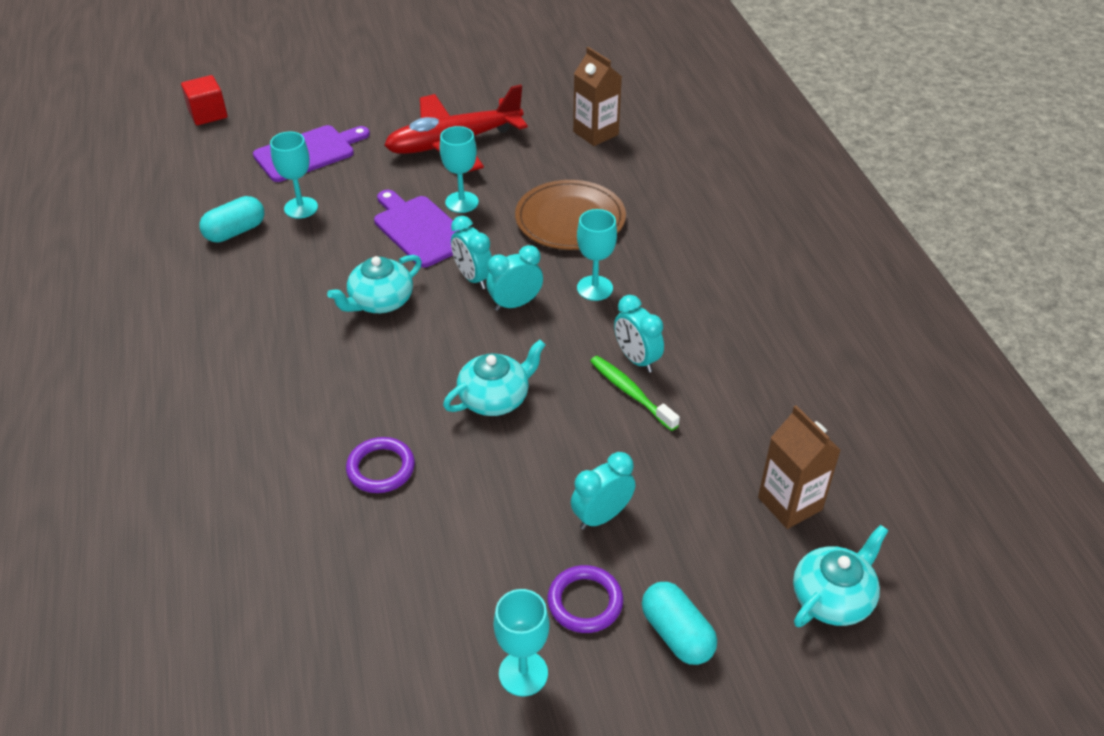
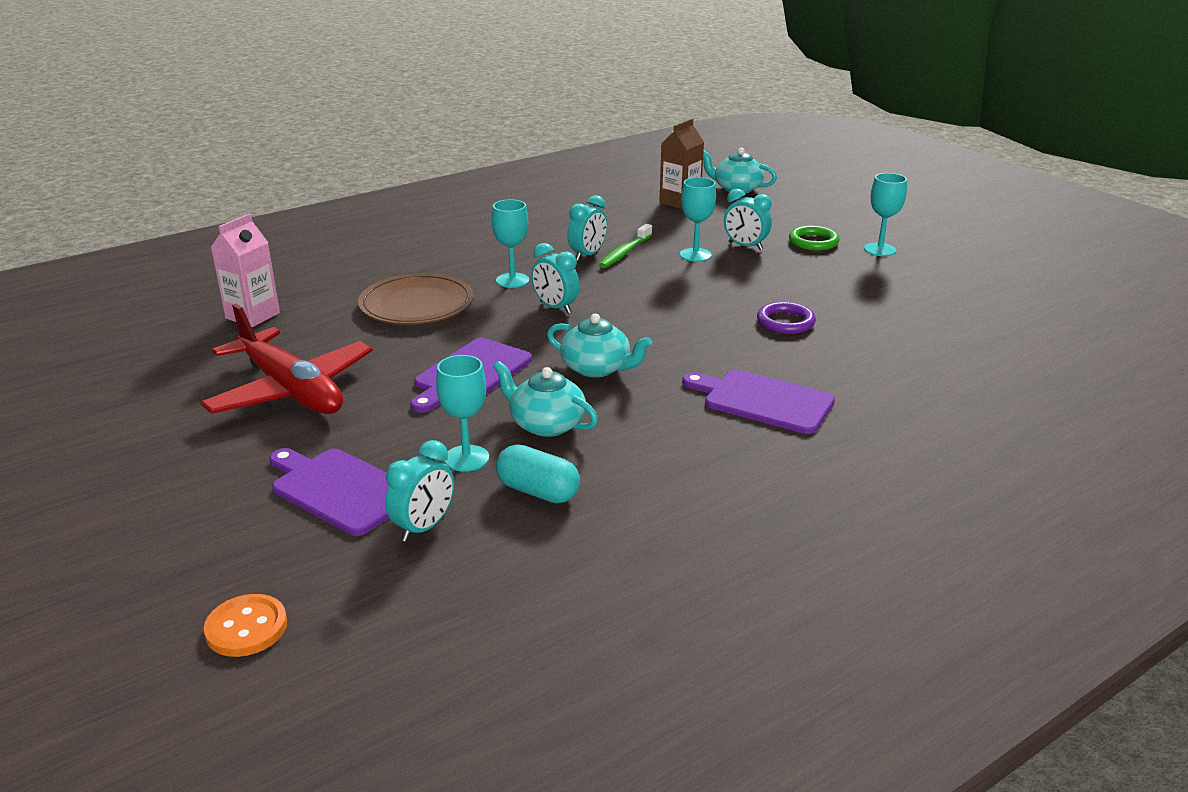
camera: 110 degrees left, 15 degrees down
red cube [181,75,228,125] -> orange button [204,594,287,657]
turquoise goblet [440,126,479,213] -> turquoise goblet moved to [680,177,716,262]
turquoise teapot [443,340,546,416] -> turquoise teapot moved to [493,361,598,437]
turquoise clock [451,216,492,289] -> turquoise clock moved to [385,440,454,542]
purple ring [548,565,623,633] -> green ring [789,226,839,251]
brown carton [573,47,622,146] -> pink carton [211,213,280,327]
turquoise capsule [642,582,717,665] -> none
none -> purple cutting board [682,370,835,434]

